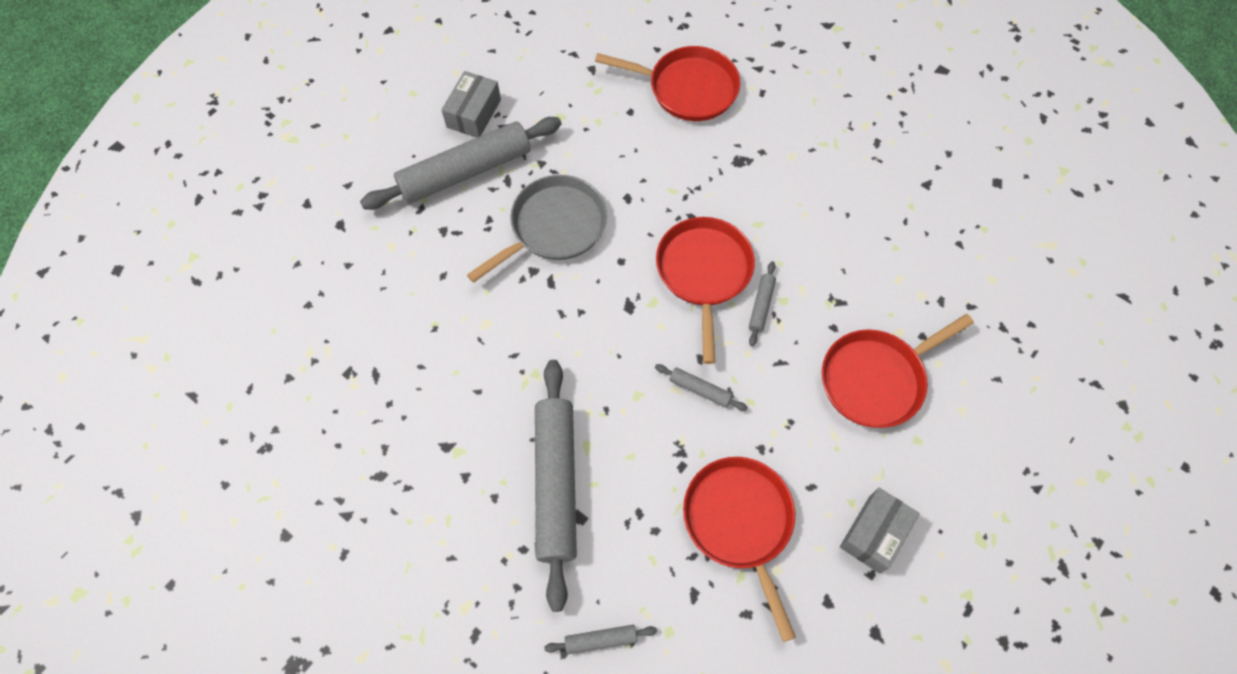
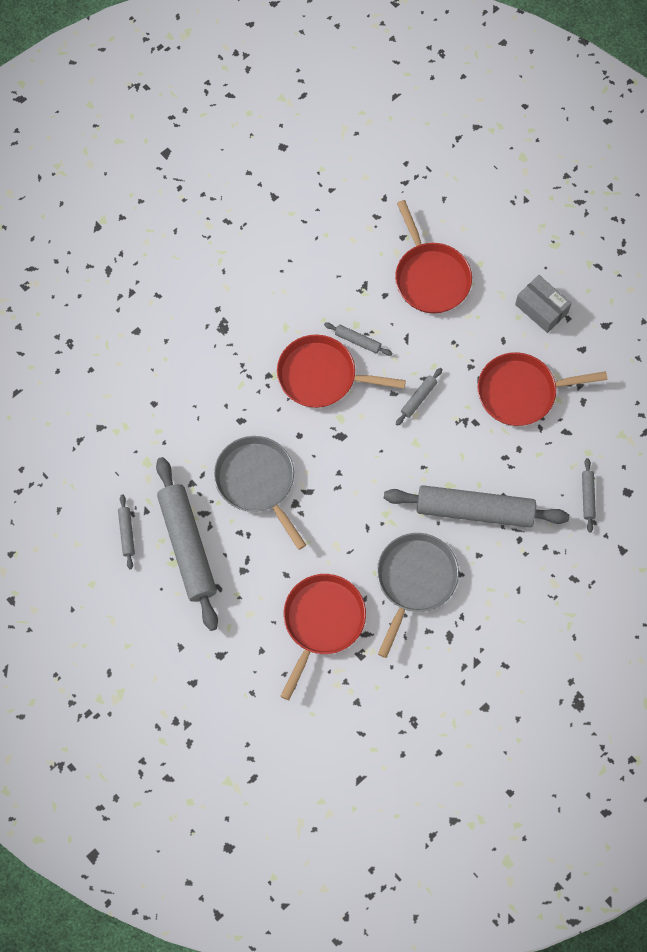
camera: 80 degrees left, 5 degrees up
grey box [441,71,501,138] -> grey rolling pin [118,495,135,569]
red pan [595,46,741,121] -> red pan moved to [280,574,366,700]
none -> grey pan [377,533,459,658]

